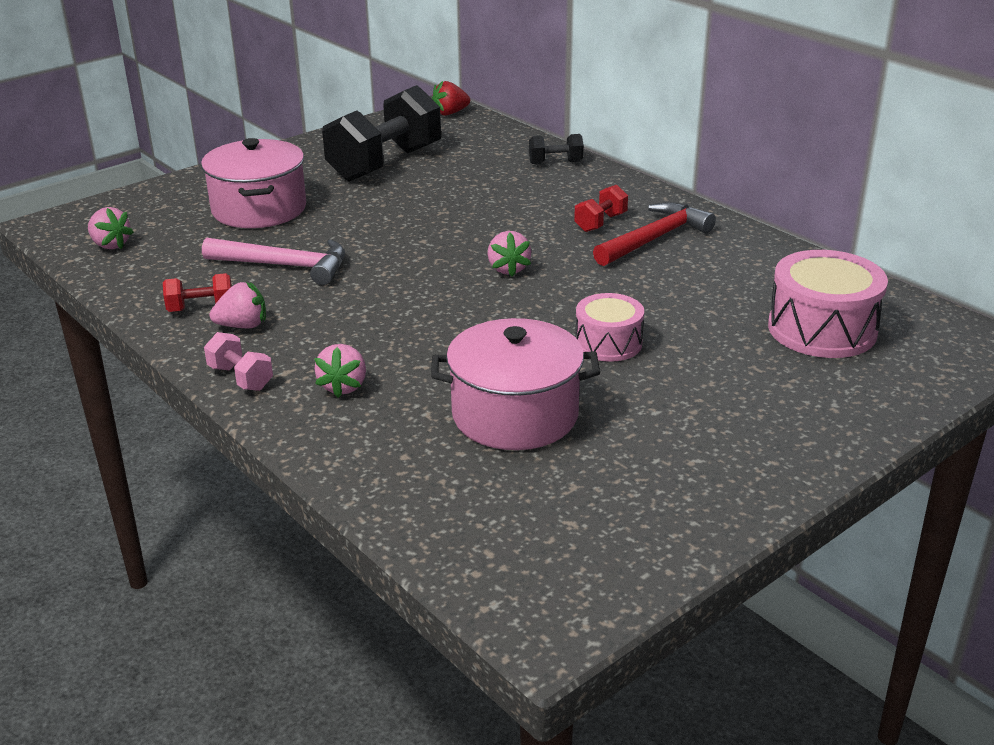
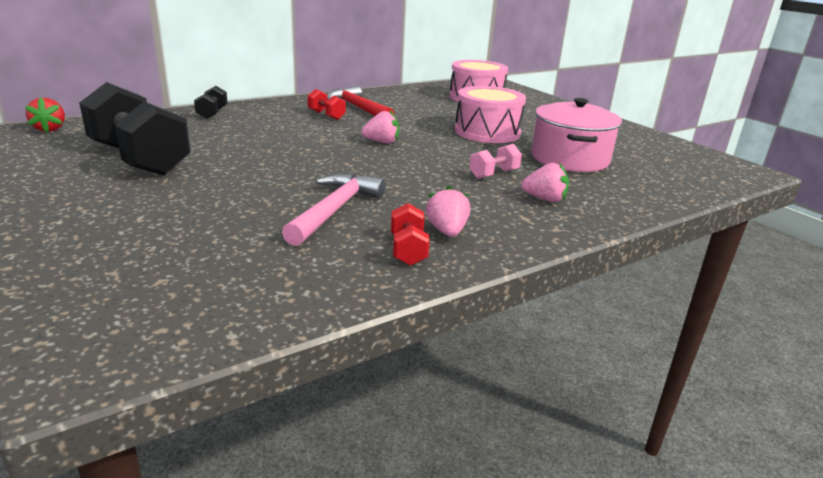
camera: 85 degrees left, 5 degrees down
pink strawberry [88,207,134,249] -> none
pink pot [201,138,306,228] -> none
pink dumbbell [204,332,273,391] -> pink dumbbell moved to [470,144,522,179]
pink drum [575,293,644,362] -> pink drum [455,86,526,143], size x1.61

